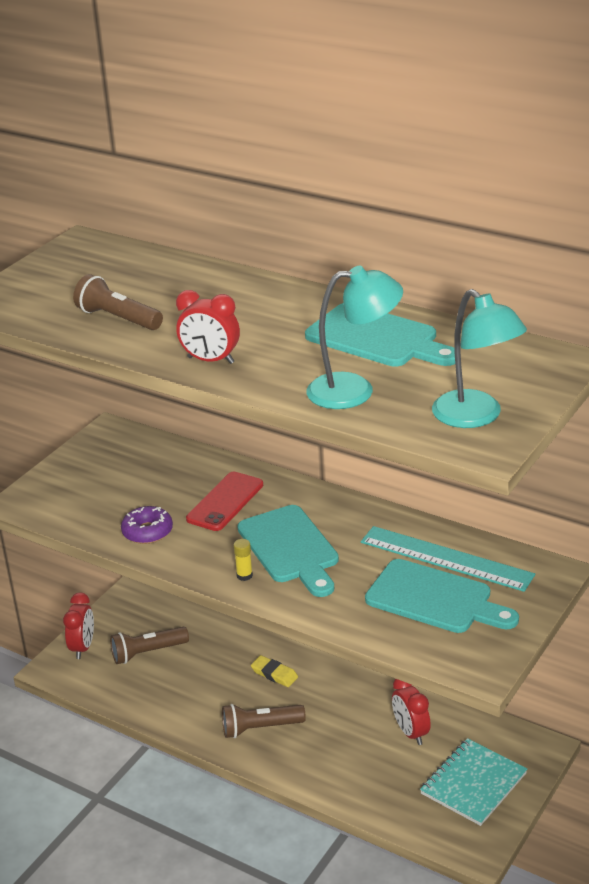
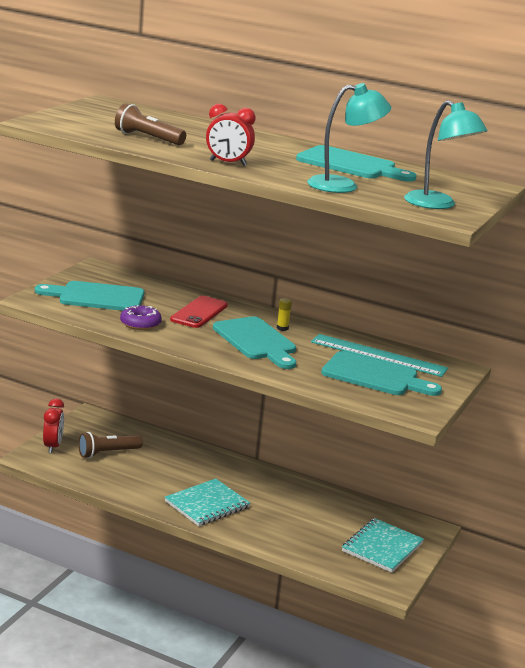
camera: 10 degrees left, 10 degrees down
brown flashlight [222,704,306,738] -> turquoise notebook [165,479,250,526]
yellow glue stick [233,539,253,581] -> yellow glue stick moved to [277,298,292,331]
yellow eraser [251,655,298,687] -> none
red clock [392,679,431,745] -> none
none -> turquoise cutting board [35,281,144,311]

